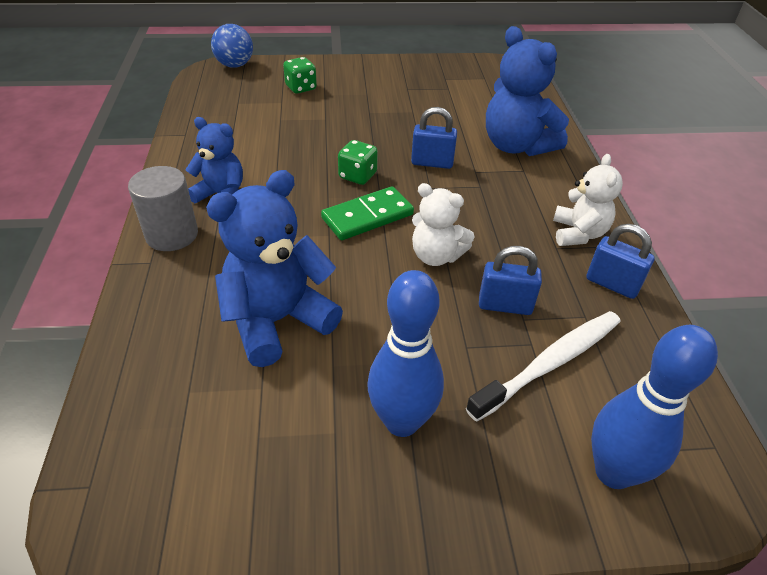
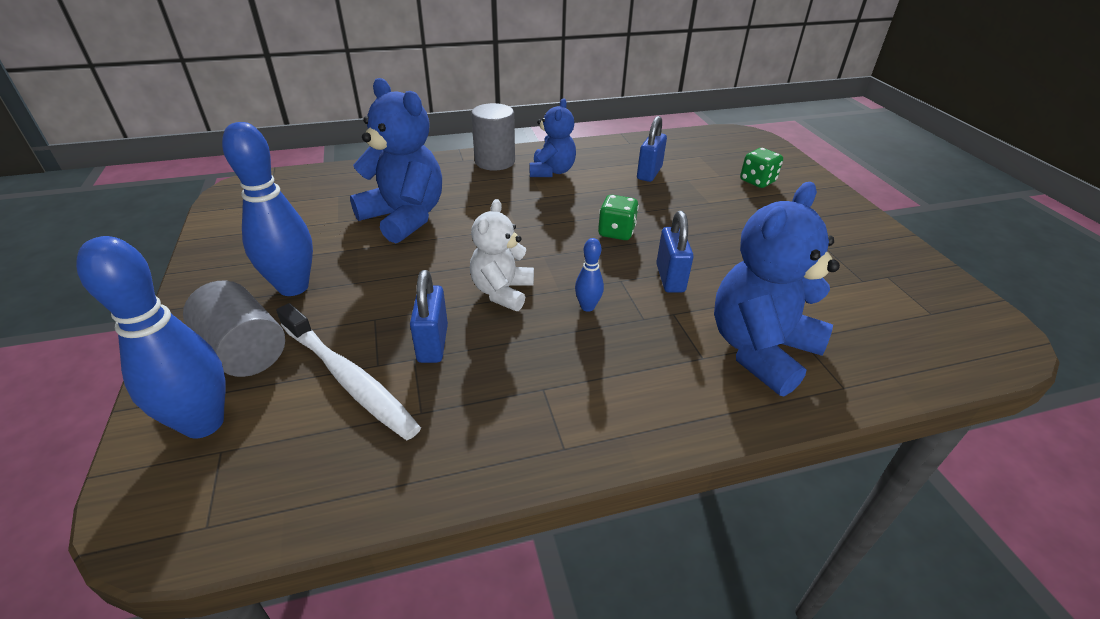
camera: 80 degrees right, 5 degrees down
blue ball [211,24,253,68] -> none
green domino [321,186,414,240] -> none
white teddy bear [553,154,623,246] -> none
blue padlock [586,224,655,299] -> blue padlock moved to [637,116,667,182]
none -> grey cylinder [183,281,285,377]
none -> blue bowling pin [575,238,604,312]

